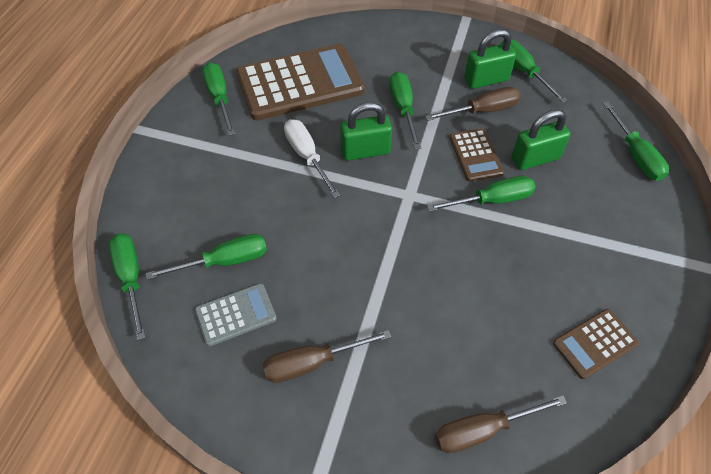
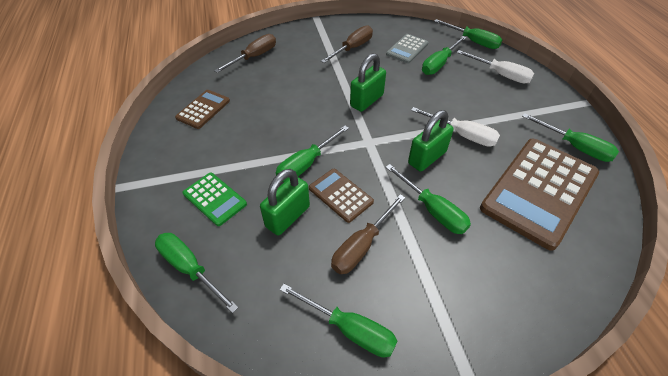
camera: 150 degrees right, 5 degrees down
green padlock [464,29,516,89] -> green padlock moved to [350,53,386,112]
none -> green calculator [182,173,247,226]
none -> white screwdriver [457,50,534,83]

